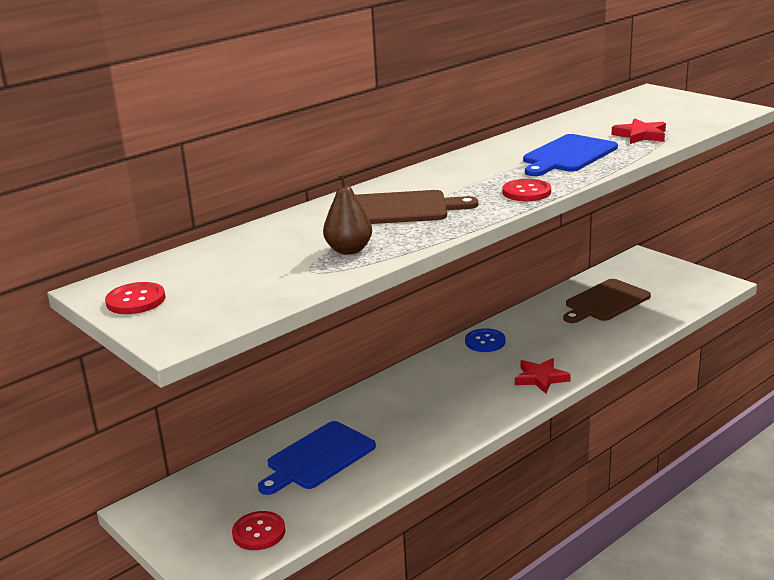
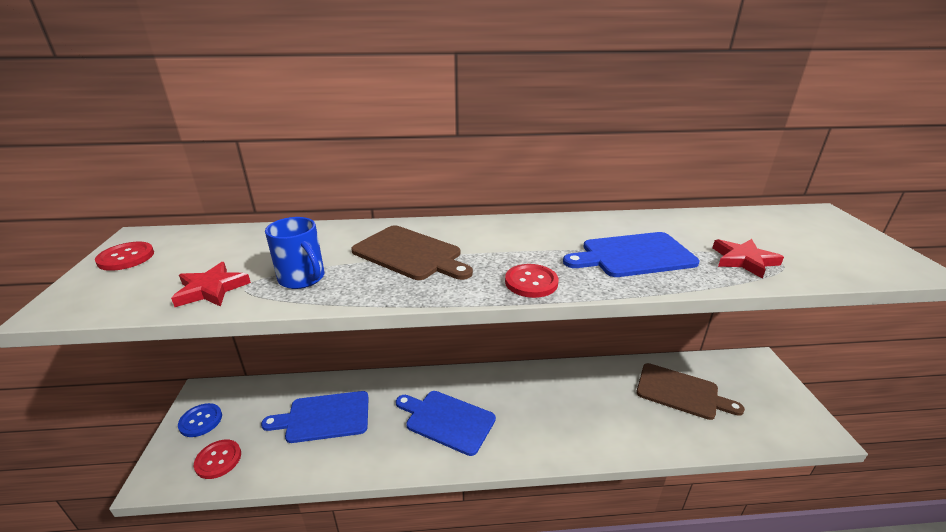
camera: 35 degrees right, 5 degrees up
brown pear [323,173,372,255] -> blue mug [265,217,324,289]
blue button [465,328,505,352] -> blue button moved to [178,403,222,437]
red star [515,358,571,394] -> red star moved to [171,262,251,307]
brown cutting board [563,279,651,323] -> brown cutting board turned 150 degrees counterclockwise [636,363,745,420]
none -> blue cutting board [396,391,496,456]

